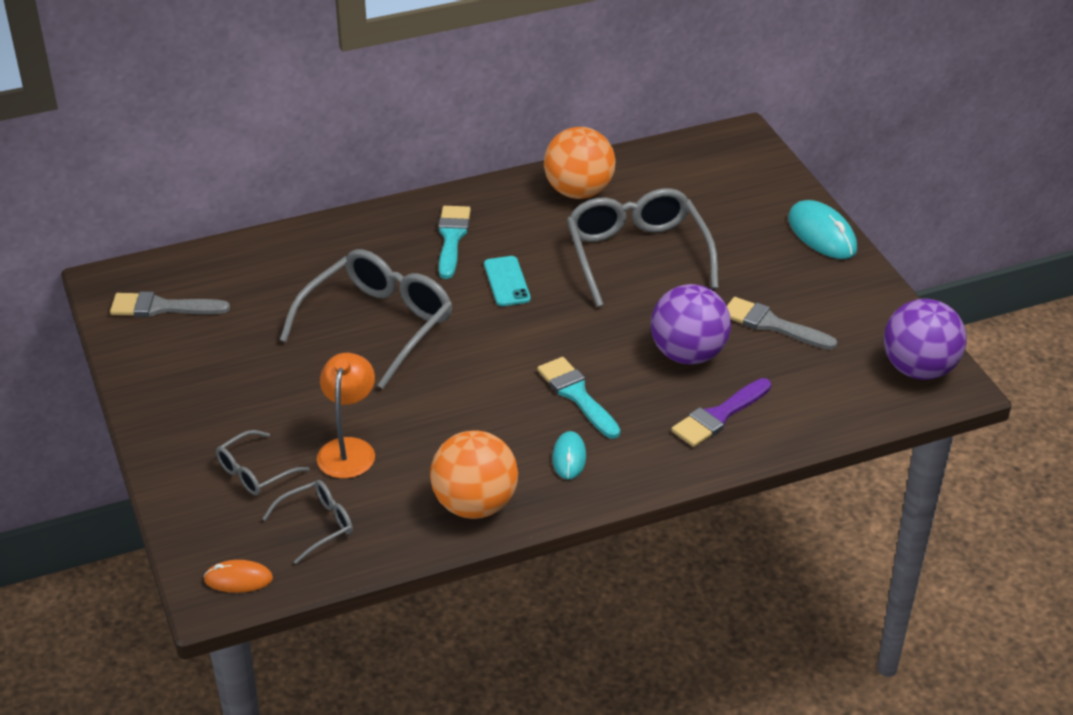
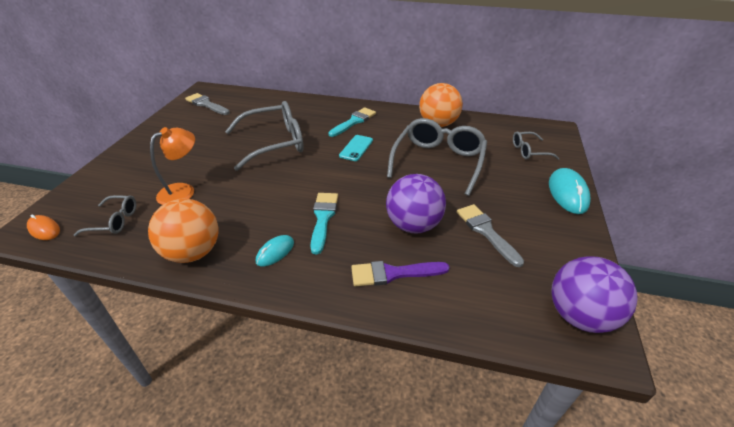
camera: 35 degrees right, 0 degrees up
grey glasses [216,430,309,495] -> grey glasses moved to [513,132,560,160]

